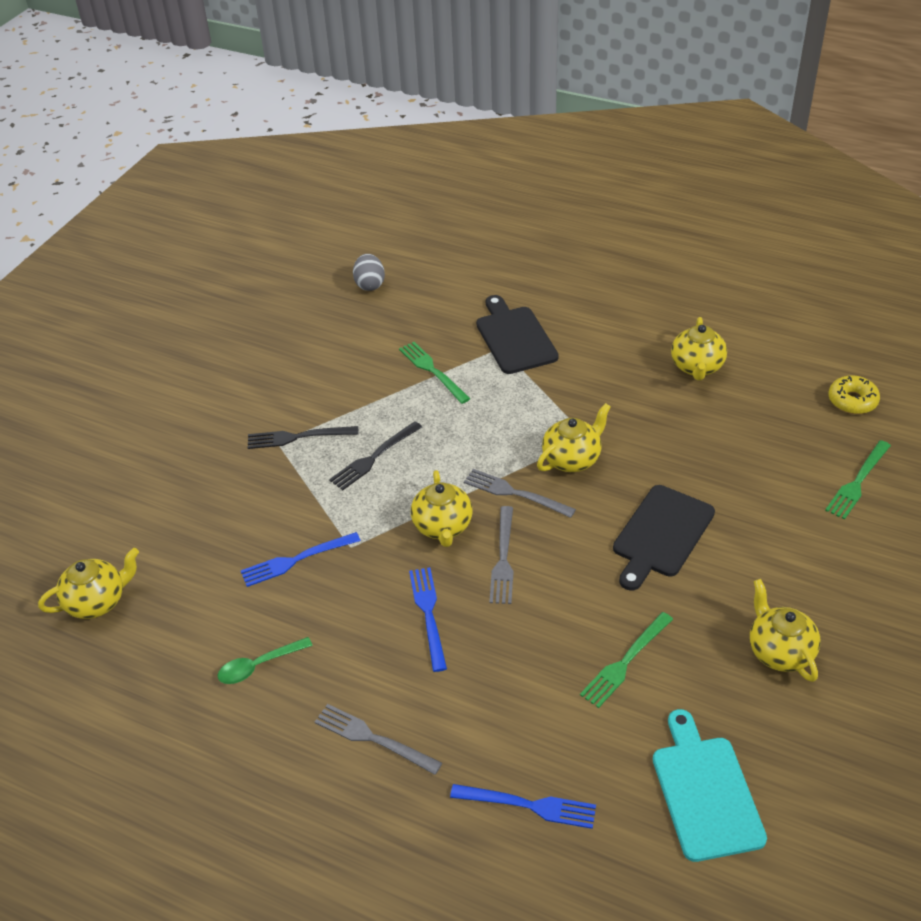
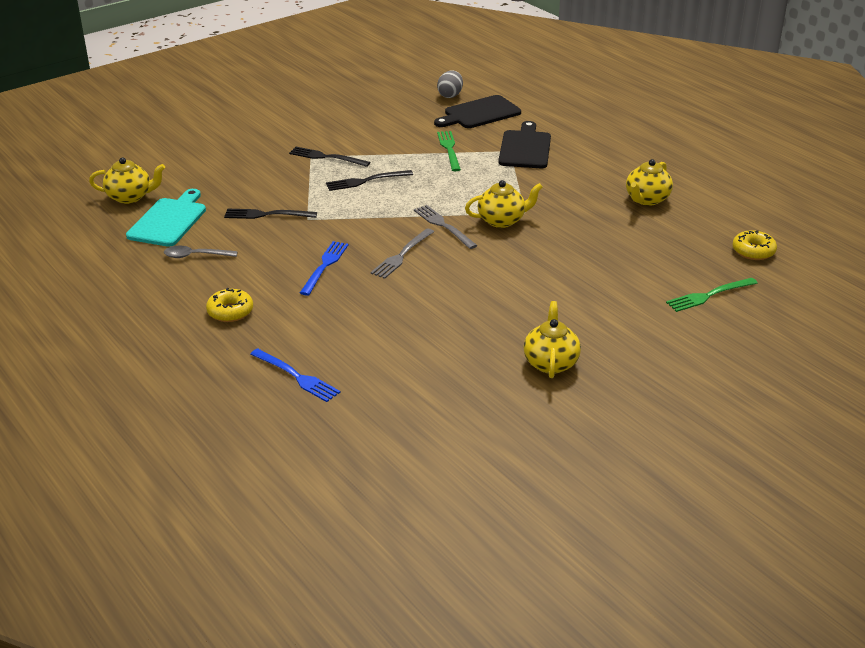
camera: 25 degrees right, 10 degrees down
green spoon [217,637,313,684] -> grey spoon [164,246,238,258]
blue fork [241,532,361,587] -> black fork [224,209,317,219]
grey fork [315,704,442,775] -> yellow donut [206,288,253,322]
yellow teapot [411,470,473,547] -> none
green fork [580,612,673,708] -> none
black cutting board [613,485,715,591] -> black cutting board moved to [434,95,521,128]
turquoise cutting board [653,709,767,862] -> turquoise cutting board moved to [126,189,206,247]

